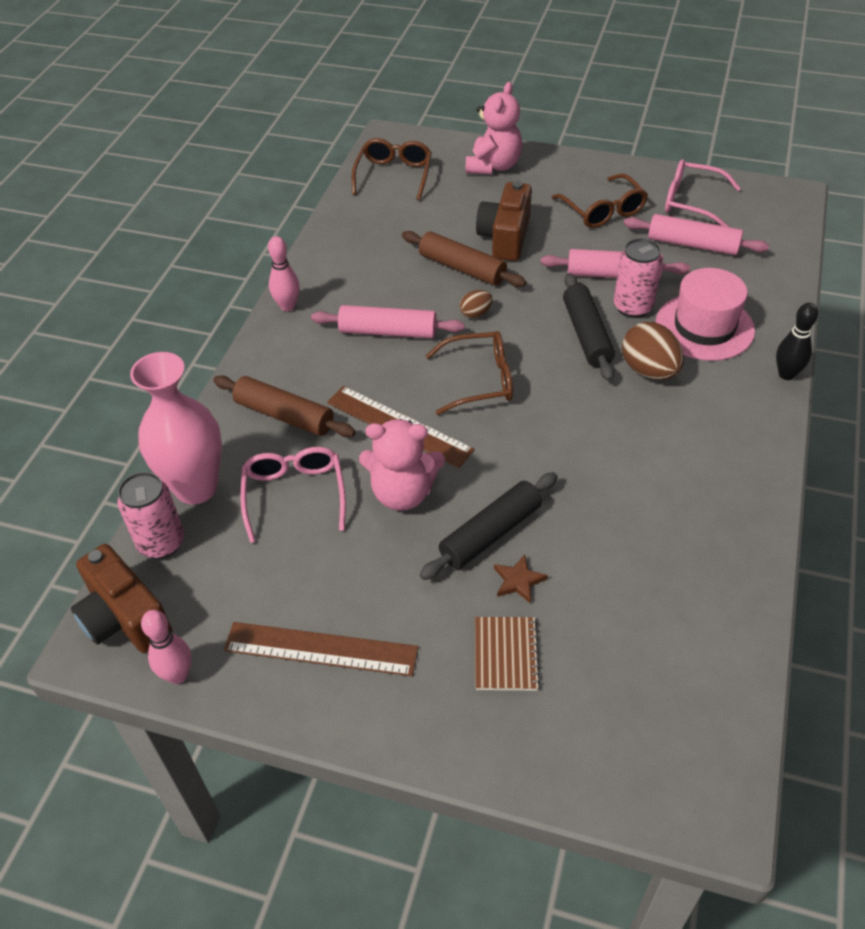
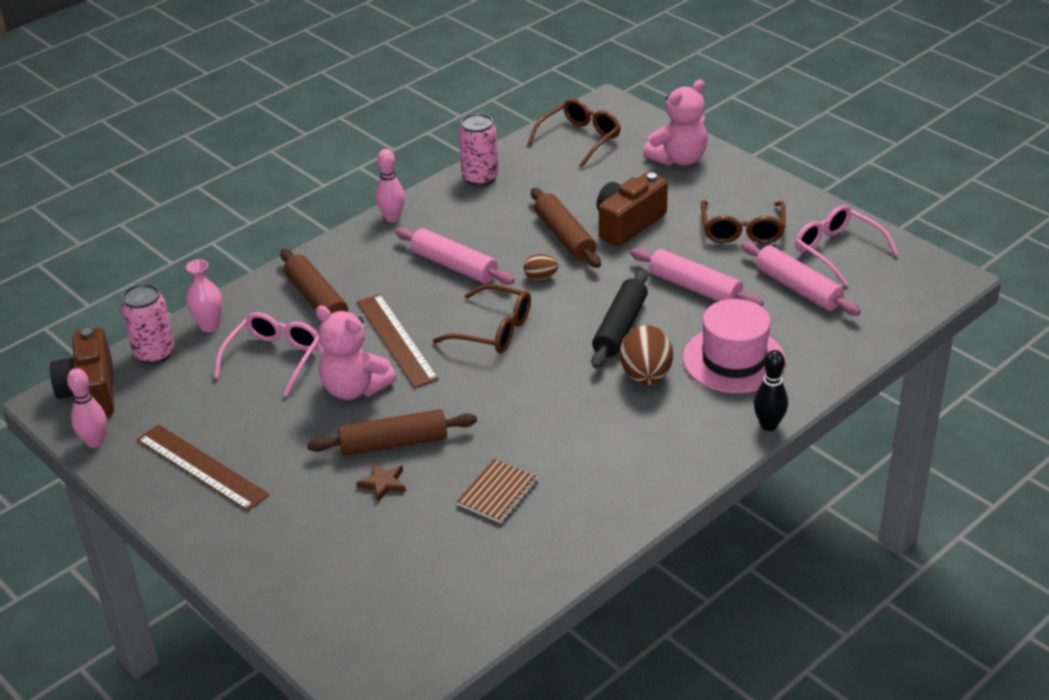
camera: 30 degrees right, 10 degrees down
pink vase [130,352,222,504] -> pink vase [186,259,222,332], size x0.52
black rolling pin [420,472,558,580] -> brown rolling pin [307,409,477,456]
brown notebook [475,617,540,691] -> brown notebook moved to [456,459,539,524]
pink can [614,238,663,318] -> pink can moved to [459,113,498,187]

